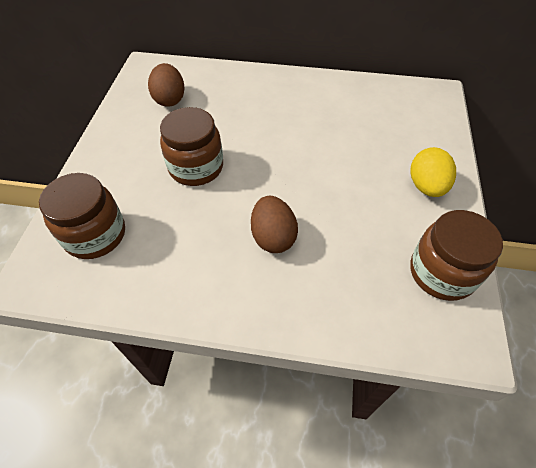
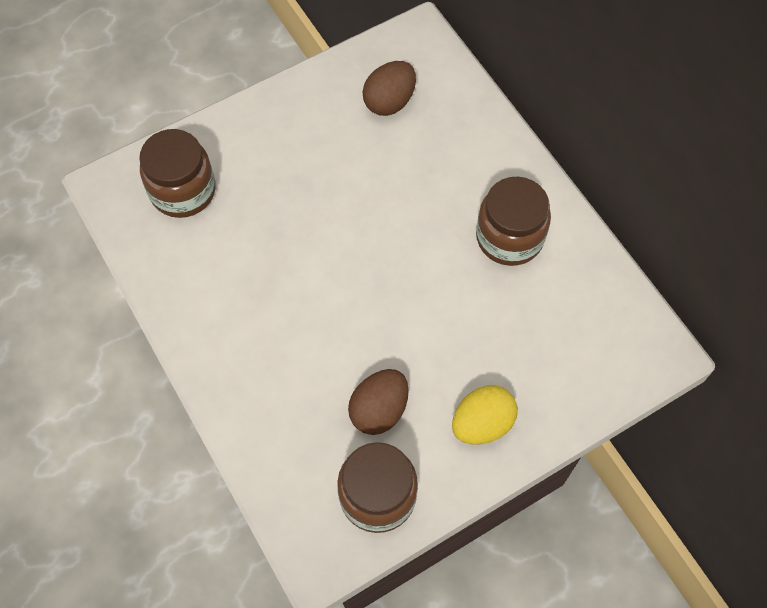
camera: 50 degrees right, 10 degrees up
brown jar [160,107,223,186] -> brown jar moved to [476,177,551,266]
brown egg [251,196,298,253] -> brown egg moved to [348,369,409,435]

